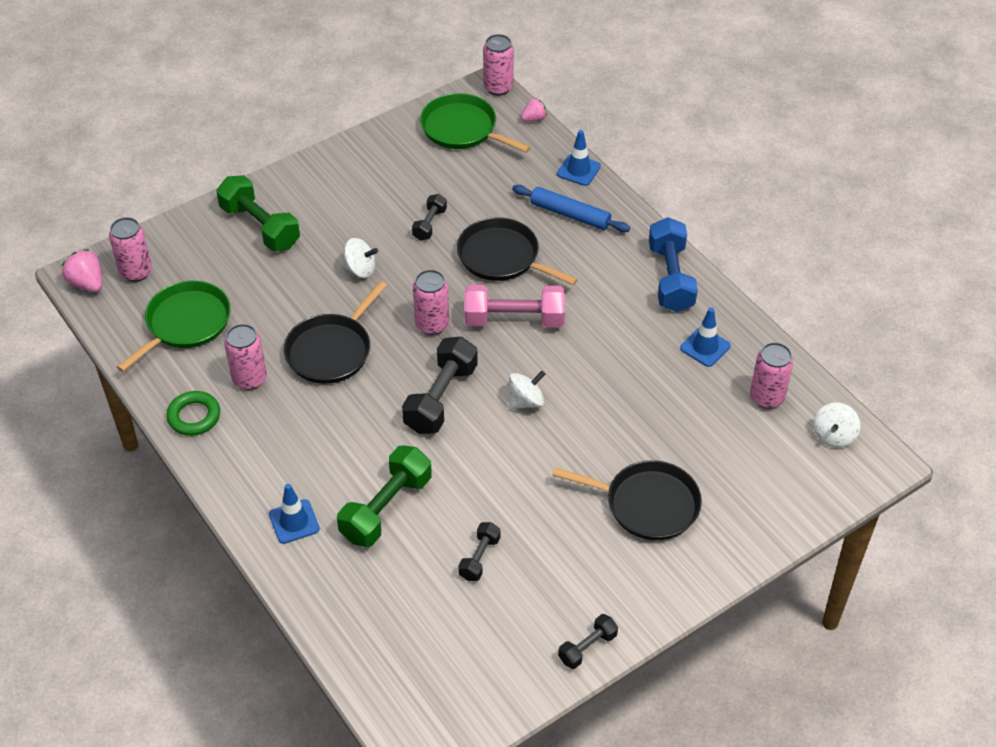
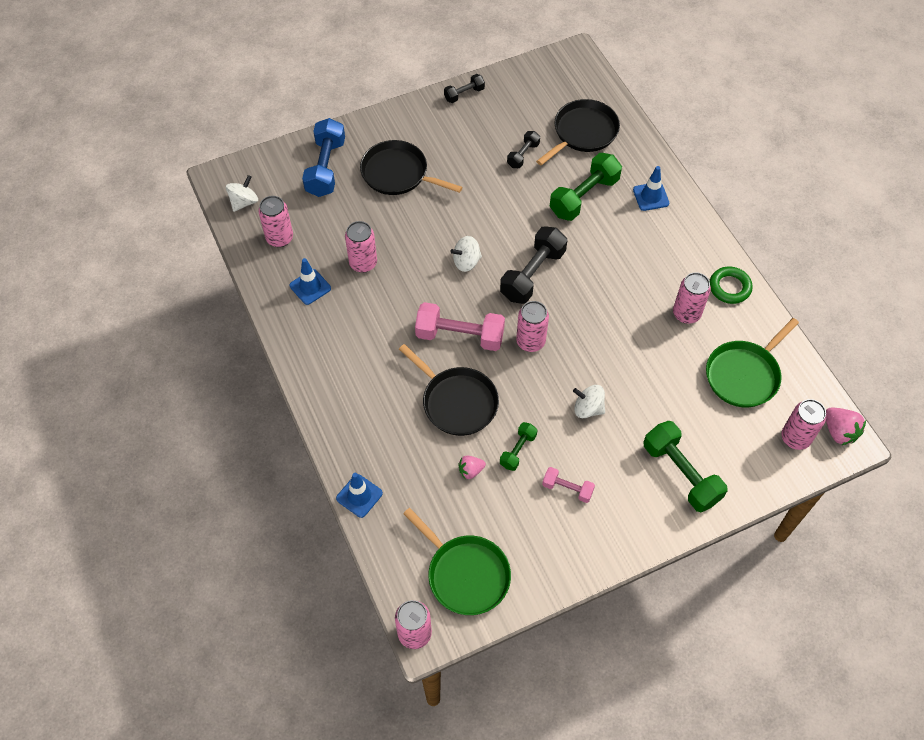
camera: 170 degrees left, 10 degrees up
black pan [284,281,387,384] -> black pan moved to [536,99,620,165]
black dumbbell [412,194,447,241] -> green dumbbell [500,422,537,471]
blue rolling pin [512,185,630,232] -> none
pink strawberry [521,98,547,122] -> pink strawberry moved to [458,456,486,479]
blue dumbbell [649,217,698,312] -> blue dumbbell moved to [302,118,345,197]
none -> pink can [345,221,377,273]
none -> pink dumbbell [542,467,595,503]

